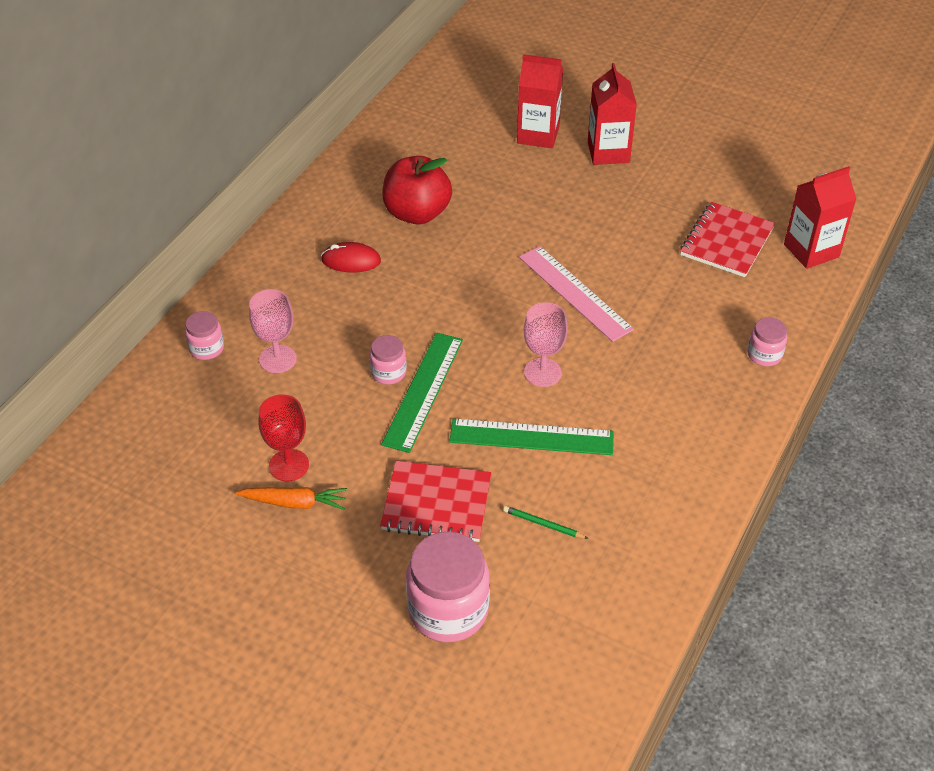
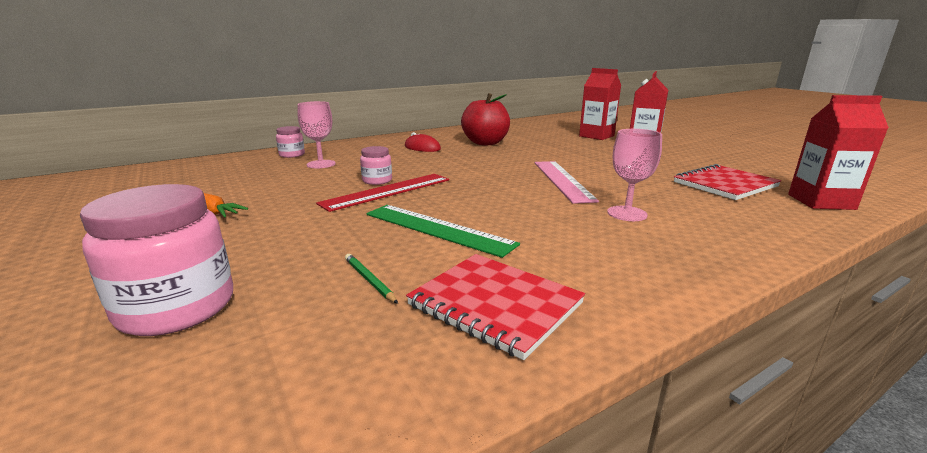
camera: 30 degrees right, 25 degrees down
red goblet [258,394,309,482] -> none
red notebook [380,461,492,542] -> red notebook moved to [406,254,585,360]
green ruler [381,332,463,453] -> red ruler [316,174,449,212]
pink goblet [524,302,568,387] -> pink goblet moved to [607,129,662,221]
pink jar [747,317,787,366] -> none

